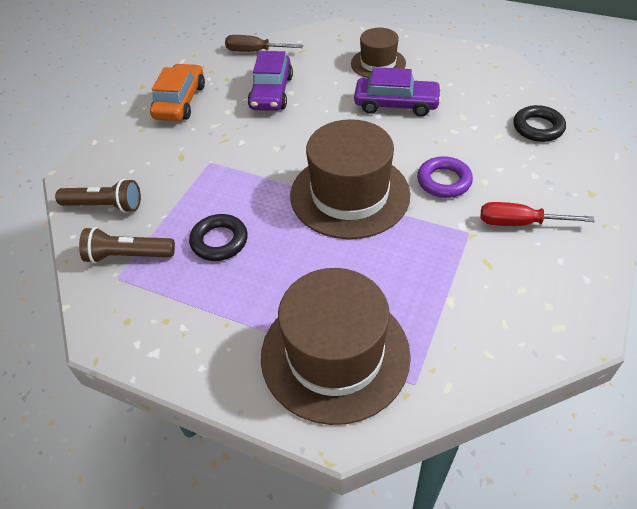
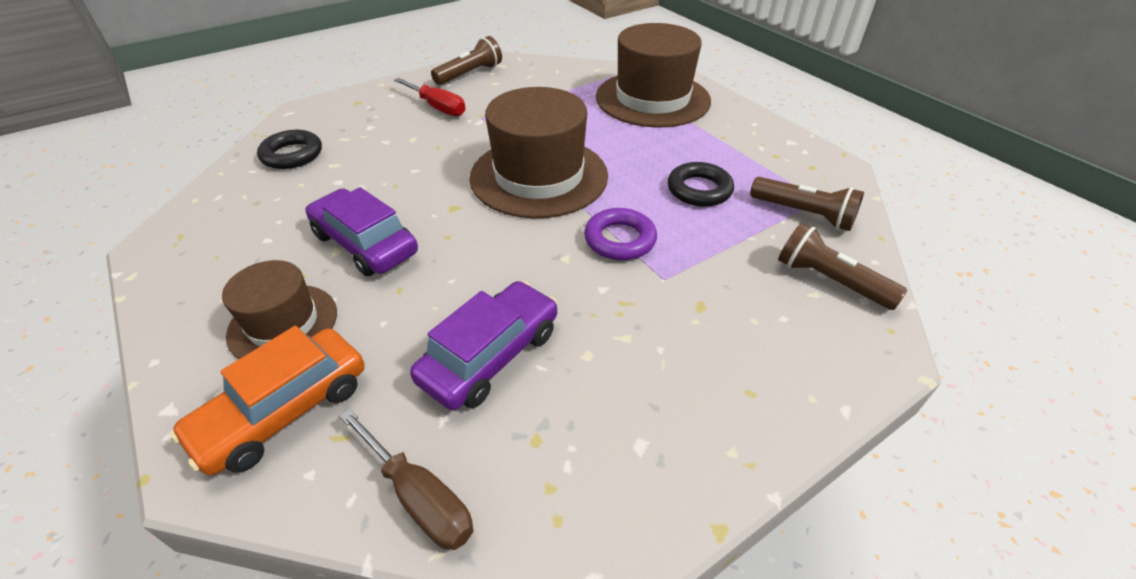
camera: 150 degrees left, 5 degrees down
orange car [150,64,205,121] -> orange car moved to [170,326,365,476]
purple ring [417,156,473,198] -> purple ring moved to [584,208,657,260]
none -> brown flashlight [431,36,502,85]

